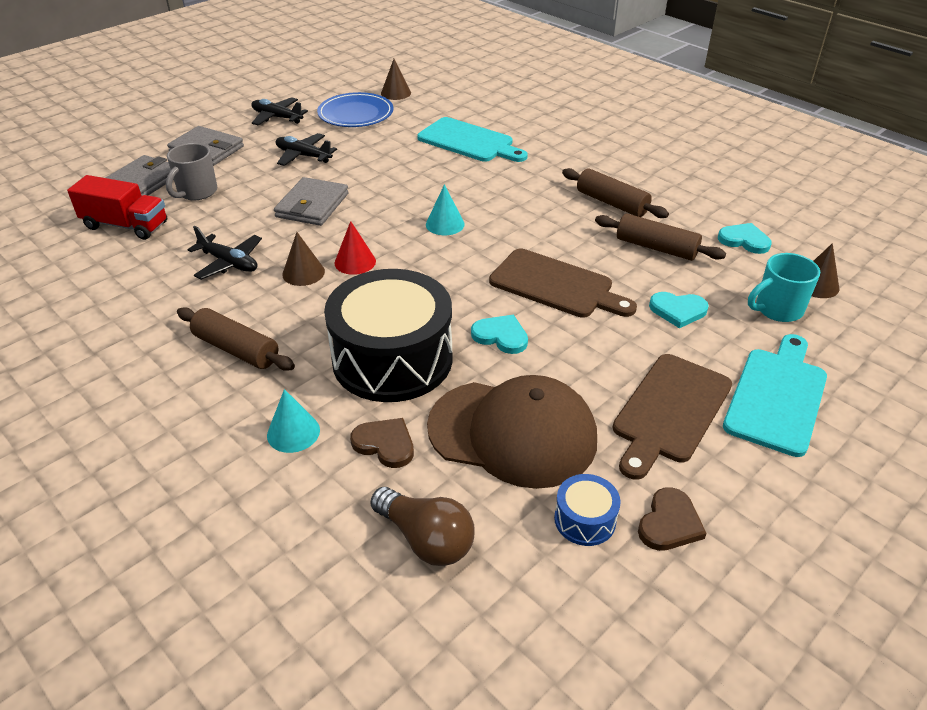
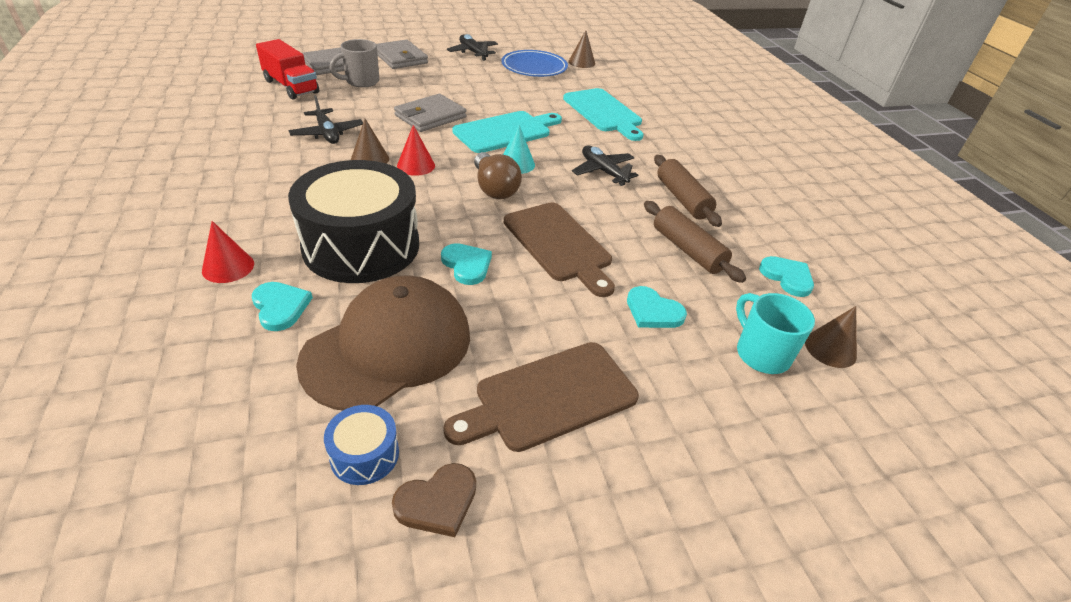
camera: 25 degrees right, 0 degrees up
brown rolling pin [177,307,295,371] -> none
turquoise cone [267,389,320,453] -> red cone [202,221,254,283]
black plane [276,133,337,166] -> black plane moved to [572,146,638,186]
brown heart [350,418,414,468] -> turquoise heart [252,282,313,331]
brown light bulb [370,487,475,566] -> brown light bulb moved to [474,152,522,199]
brown cap [427,375,597,489] -> brown cap turned 90 degrees counterclockwise [296,275,470,411]
turquoise cutting board [723,334,827,457] -> turquoise cutting board moved to [452,111,562,153]
turquoise mug [748,253,820,322] -> turquoise mug turned 60 degrees clockwise [736,293,815,374]

